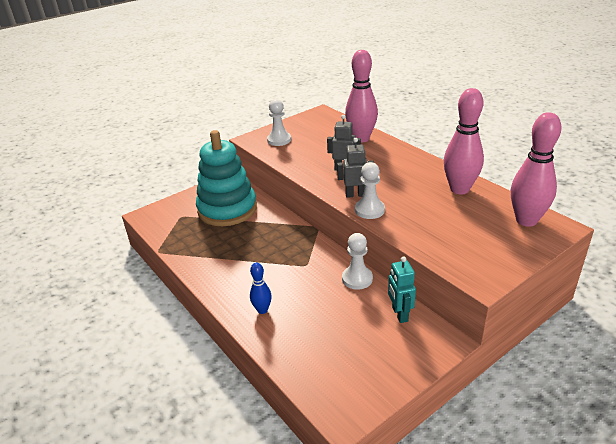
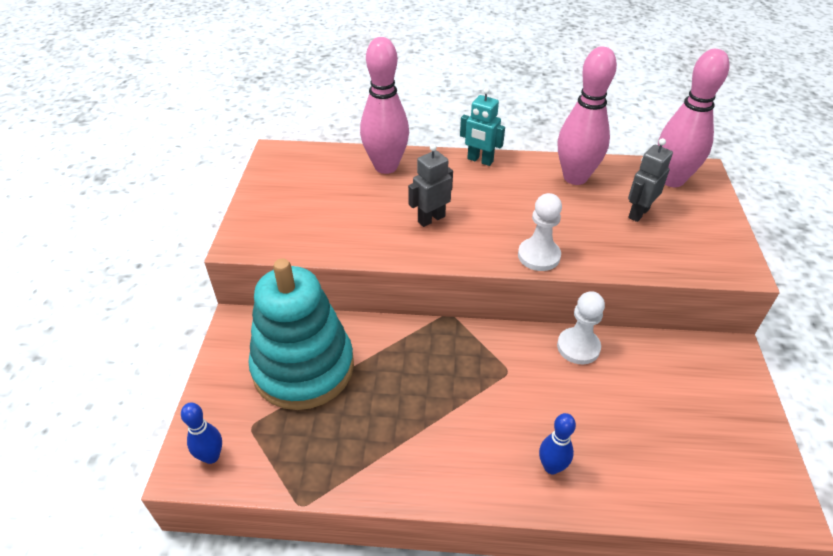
camera: 50 degrees left, 10 degrees up
white pawn [267,99,291,146] -> none
grey robot [337,138,374,198] -> grey robot moved to [628,138,673,222]
turquoise robot [388,256,416,323] -> turquoise robot moved to [460,88,505,166]
none -> blue bowling pin [181,403,222,464]

